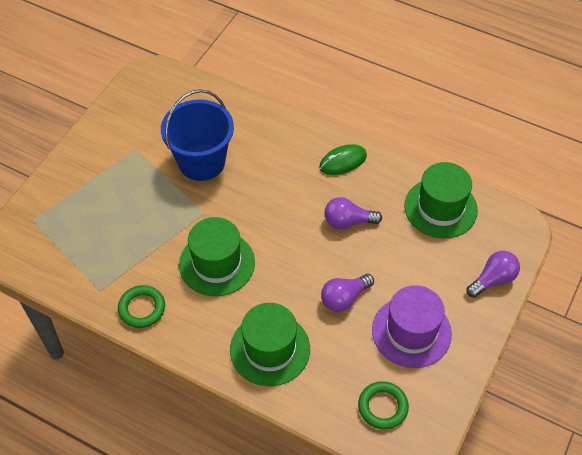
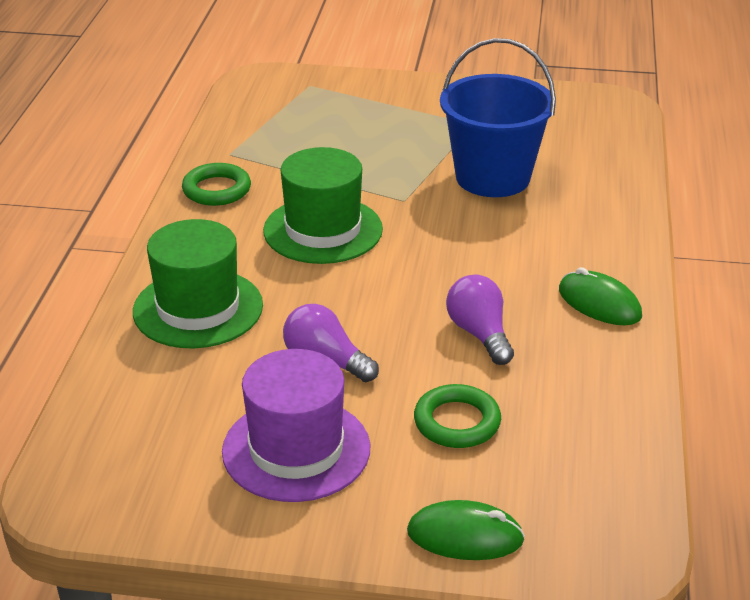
camera: 70 degrees right, 20 degrees down
green ring [358,381,409,429] -> green ring moved to [414,384,501,448]
green hat [404,162,478,239] -> none
purple light bulb [466,251,520,298] -> green mouse [407,500,525,560]

